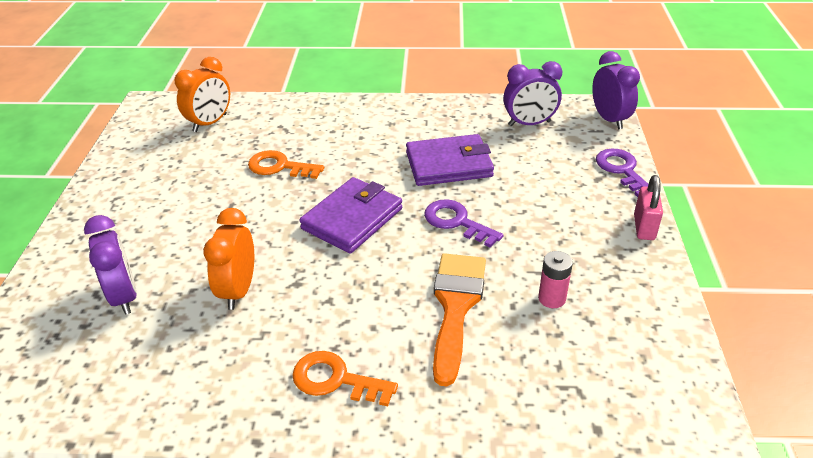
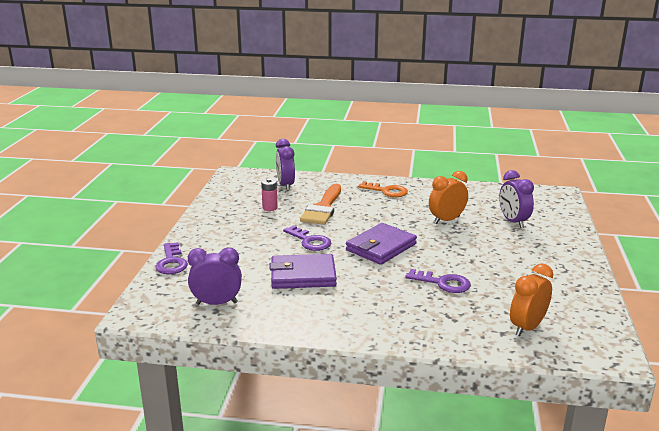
camera: 175 degrees left, 15 degrees down
orange clock [203,208,254,310] -> orange clock turned 135 degrees counterclockwise [429,171,468,224]
orange key [248,150,324,179] -> purple key [405,269,471,293]
purple clock [592,51,640,130] -> purple clock moved to [276,139,295,191]
pink padlock [634,175,663,240] -> none

